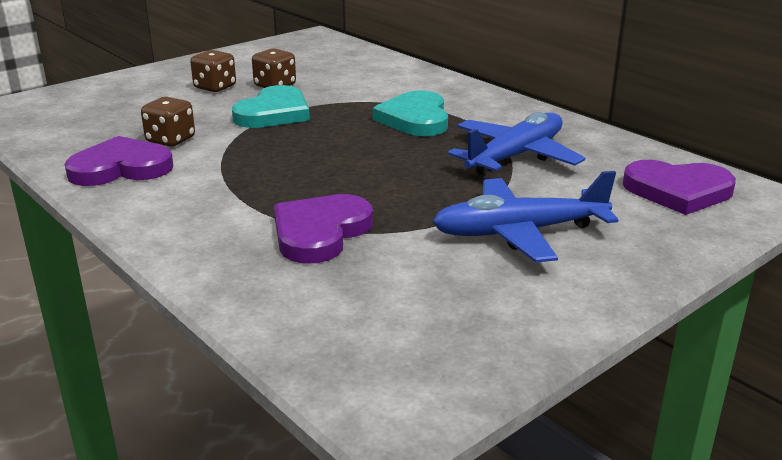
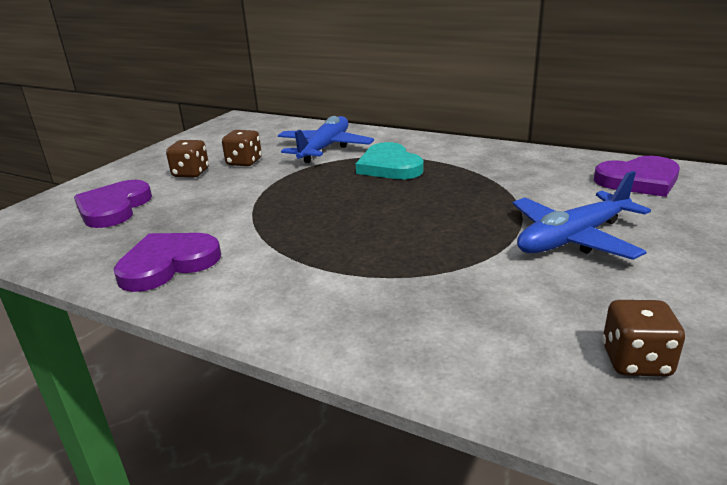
camera: 20 degrees left, 0 degrees up
brown dice [141,97,195,147] -> brown dice moved to [602,300,685,376]
turquoise heart [232,85,310,128] -> none
purple heart [274,194,373,264] -> purple heart moved to [74,180,152,228]
blue plane [448,112,585,175] -> blue plane moved to [278,116,374,163]

